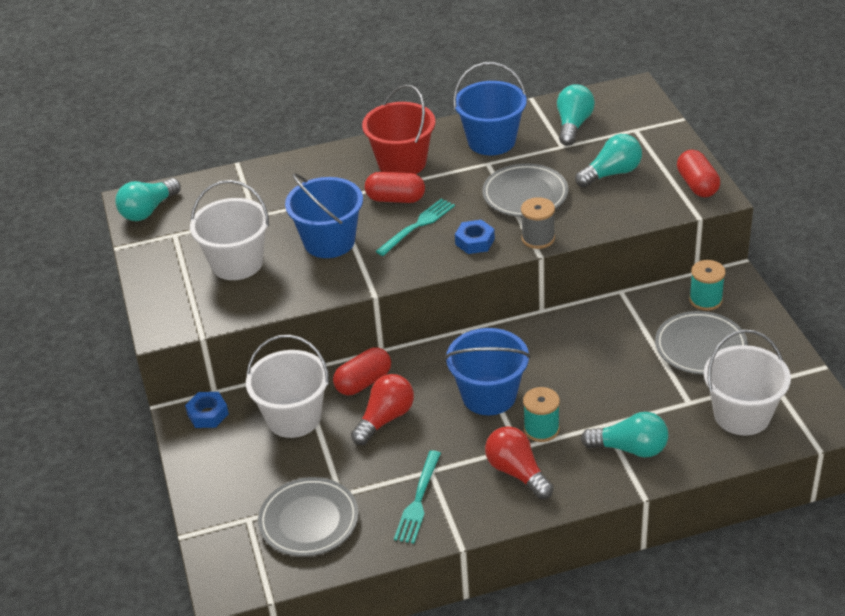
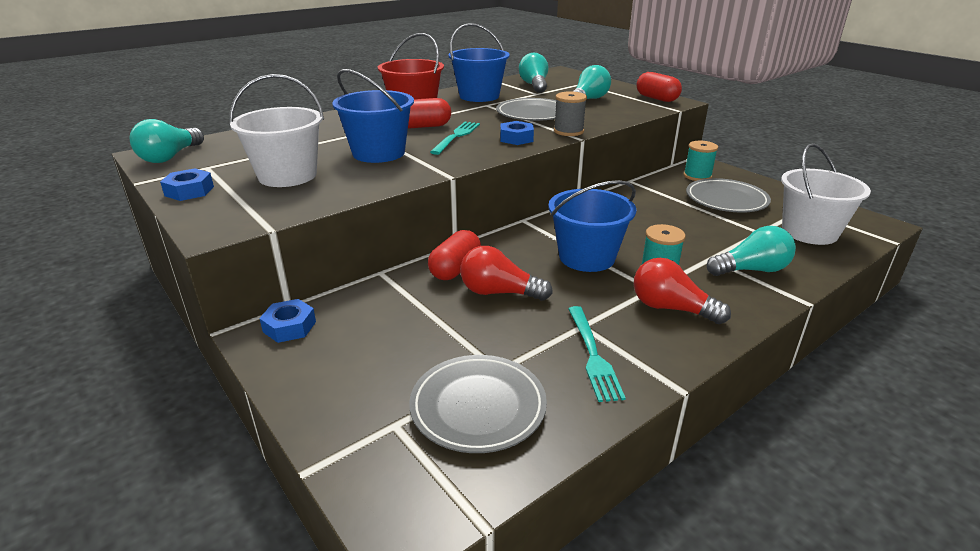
camera: 25 degrees left, 10 degrees down
white bucket [246,335,329,438] -> none
red light bulb [351,374,414,445] -> red light bulb turned 90 degrees counterclockwise [460,246,553,301]
none -> blue nut [160,168,214,201]

